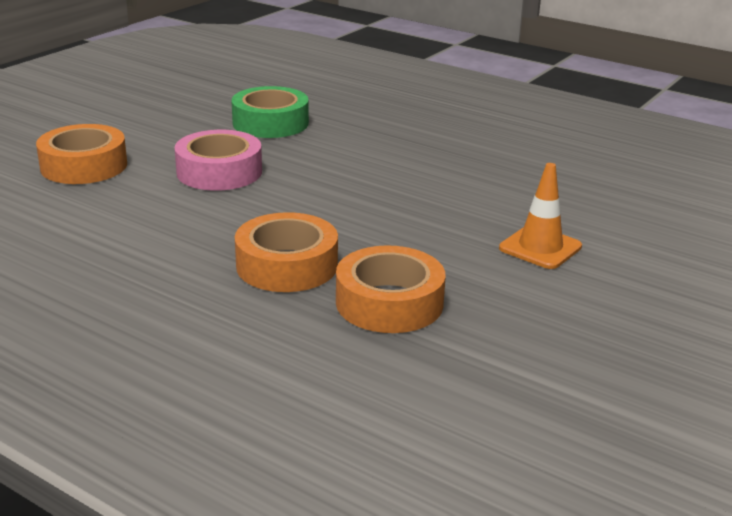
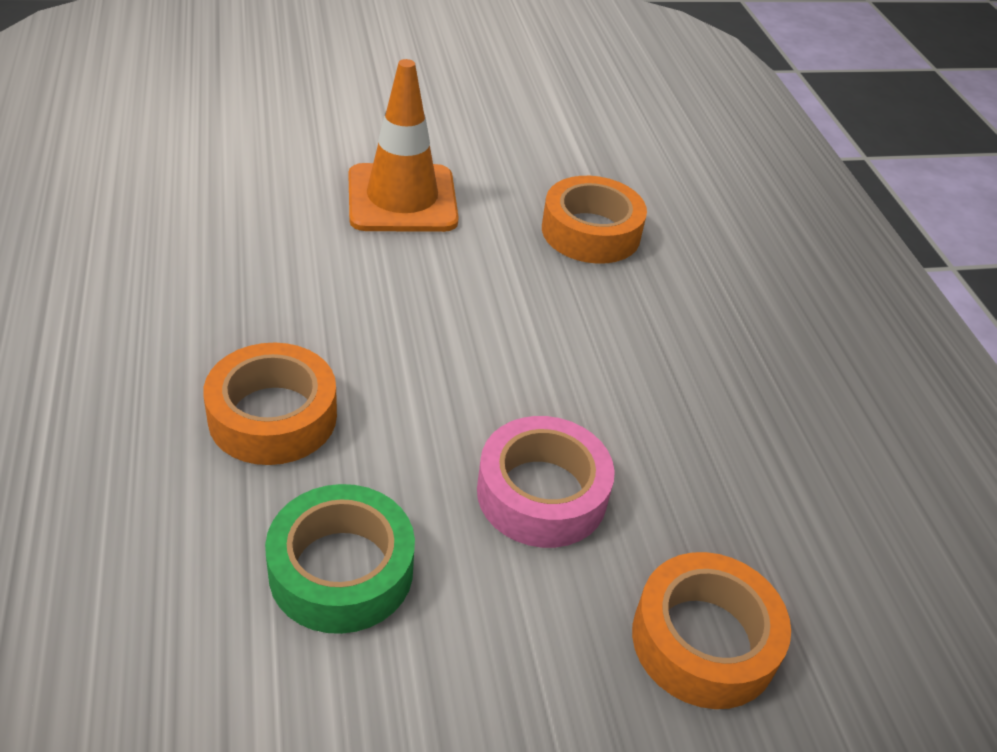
camera: 140 degrees left, 15 degrees up
orange tape [235,212,338,292] -> orange tape moved to [203,343,337,465]
orange traffic cone [499,163,582,269] -> orange traffic cone [348,59,459,232], size x1.60

